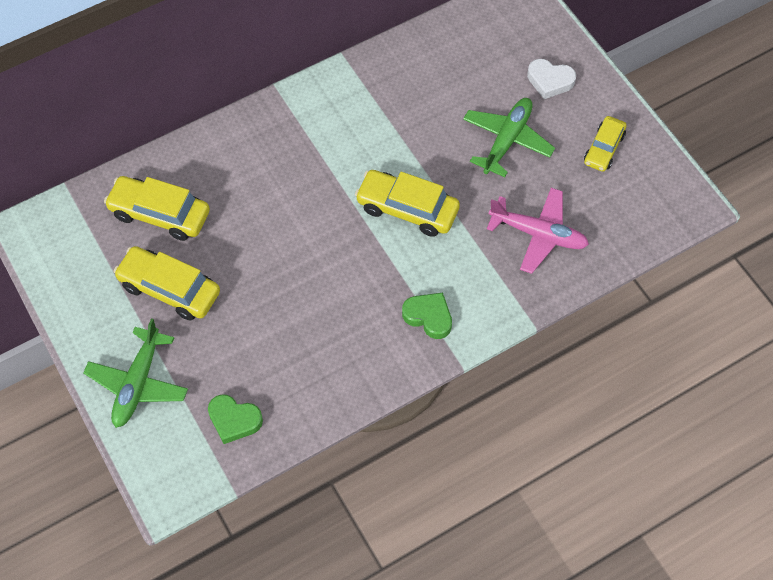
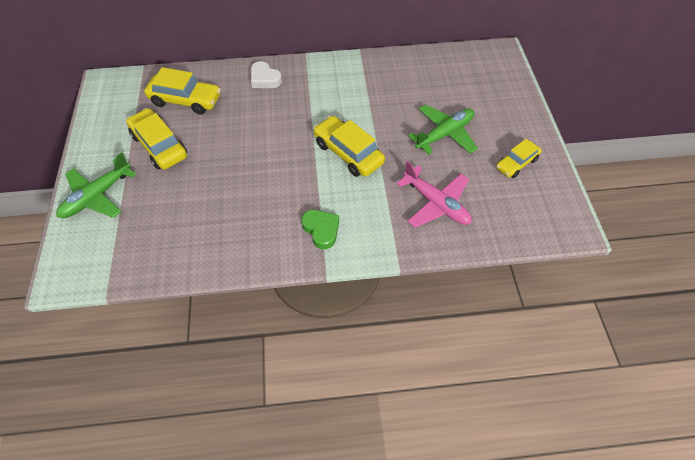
camera: 25 degrees right, 5 degrees down
yellow car [104,176,210,241] -> yellow car turned 150 degrees clockwise [144,67,221,115]
green heart [208,394,263,444] -> none
white heart [527,59,576,99] -> white heart moved to [251,61,282,88]

